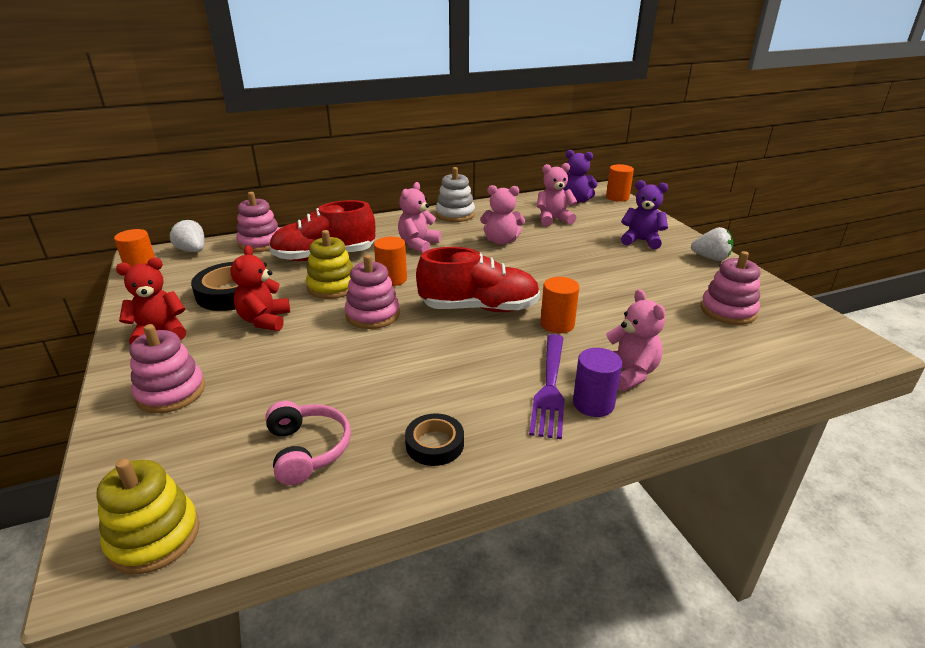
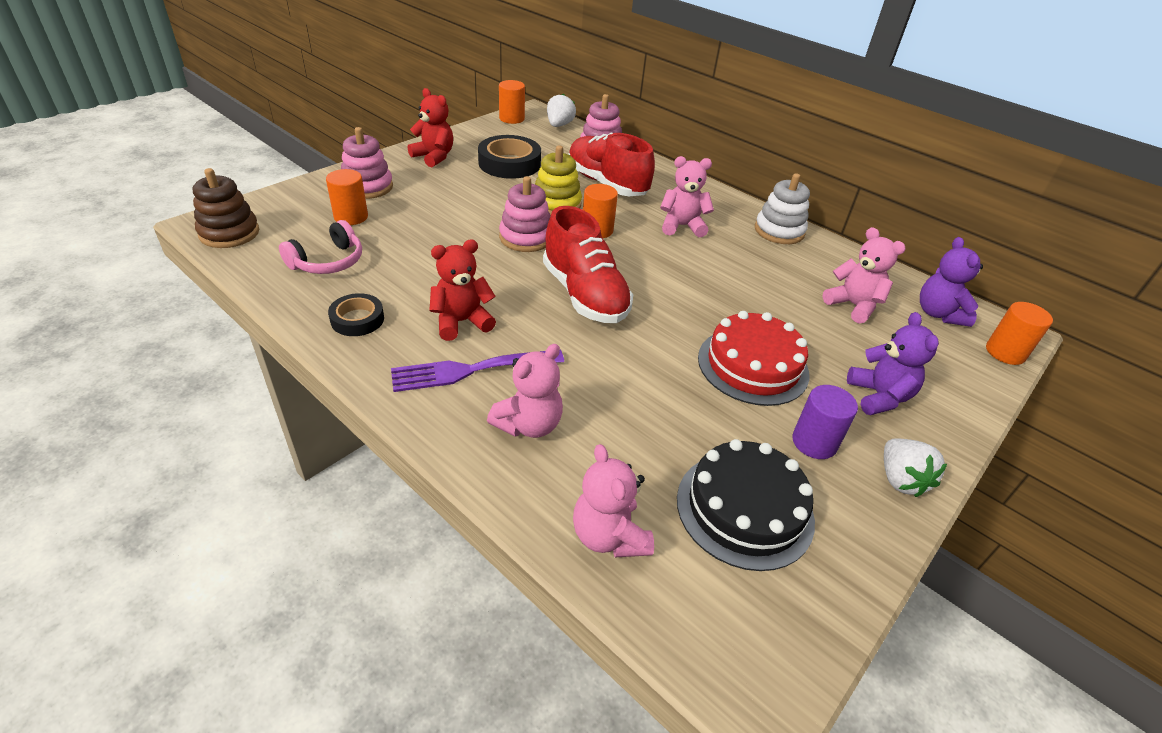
camera: 60 degrees right, 10 degrees up
yellow stacking toy [96,459,200,574] -> brown stacking toy [193,168,259,248]
red teddy bear [230,246,290,331] -> red teddy bear moved to [429,239,496,341]
pink teddy bear [480,185,525,245] -> pink teddy bear moved to [573,444,654,557]
orange cylinder [540,277,579,333] -> orange cylinder moved to [326,169,368,225]
purple cylinder [573,348,622,417] -> purple cylinder moved to [792,385,858,459]
pink stacking toy [701,251,760,325] -> black cake [677,439,815,571]
none -> red cake [698,311,809,406]

